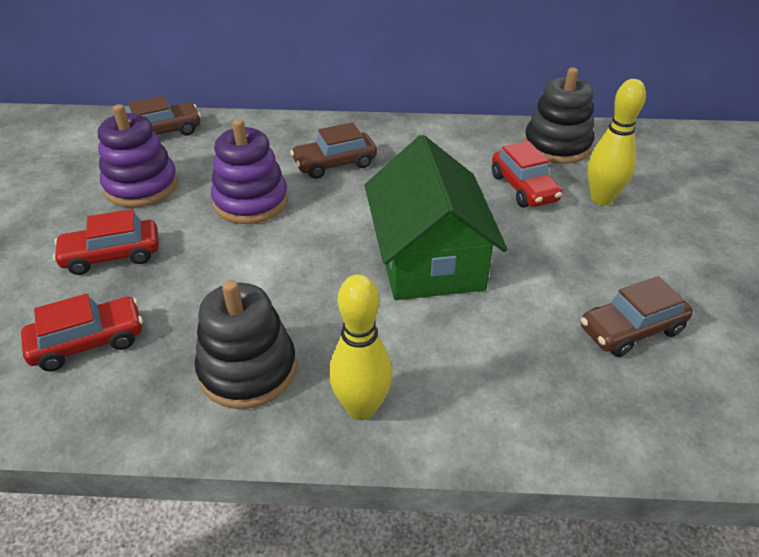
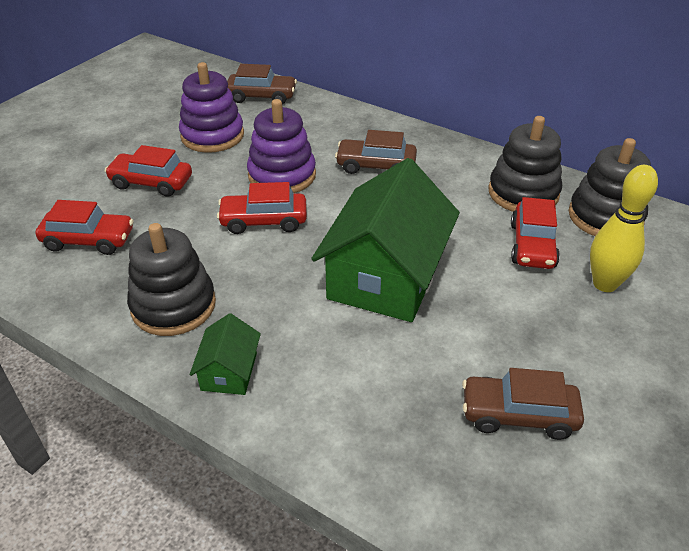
camera: 30 degrees right, 0 degrees up
yellow bowling pin [329,274,392,420] -> green house [189,313,261,395]
none -> red car [217,182,307,234]
none -> black stacking toy [488,116,562,212]

